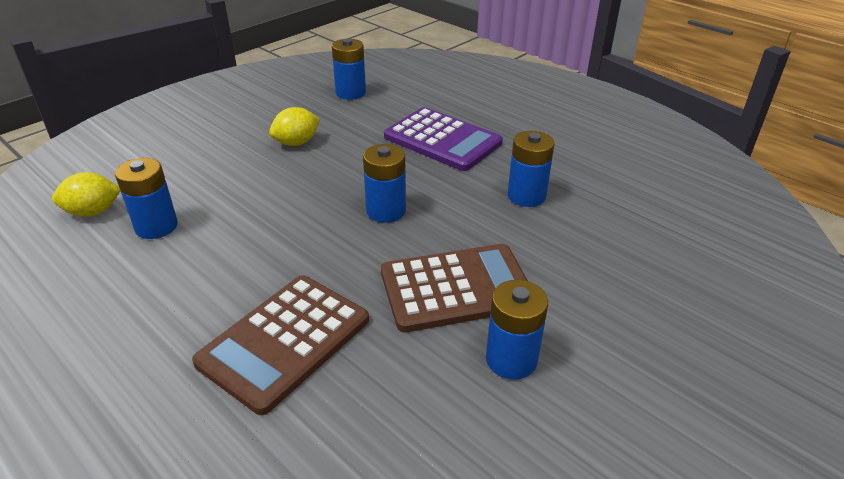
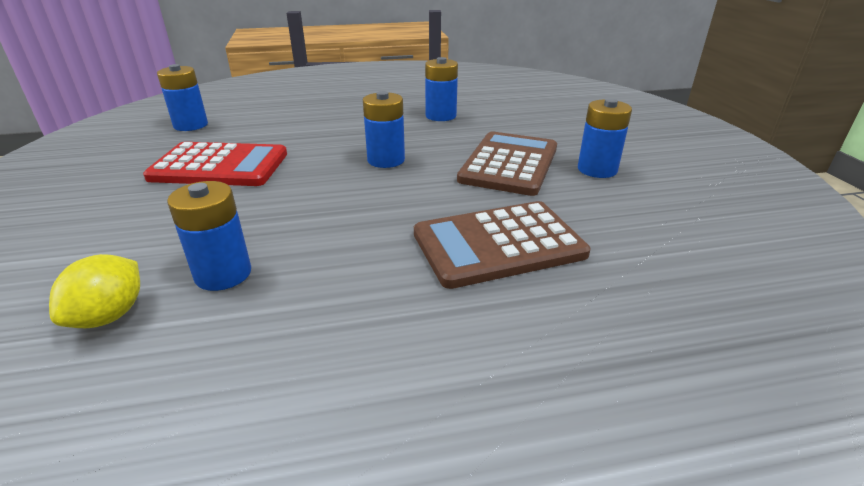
camera: 55 degrees left, 5 degrees down
brown calculator [192,275,369,415] -> brown calculator turned 90 degrees clockwise [414,201,591,289]
yellow lemon [269,107,320,146] -> red calculator [143,142,287,186]
purple calculator [384,107,503,171] -> none

